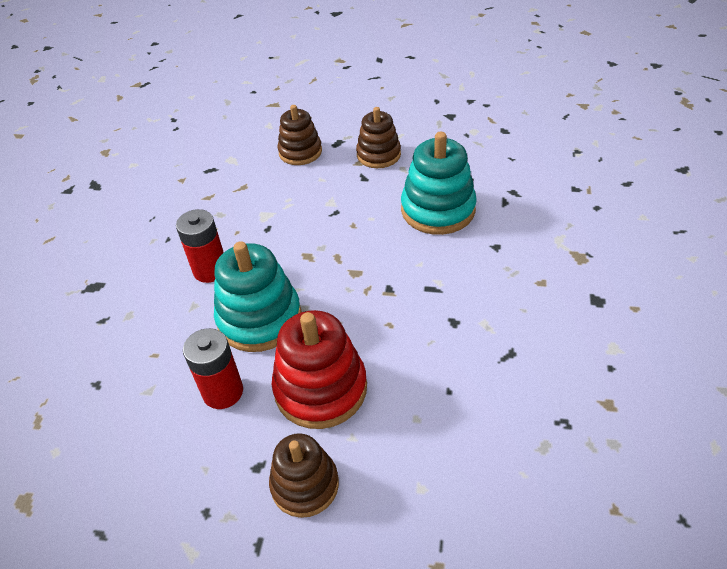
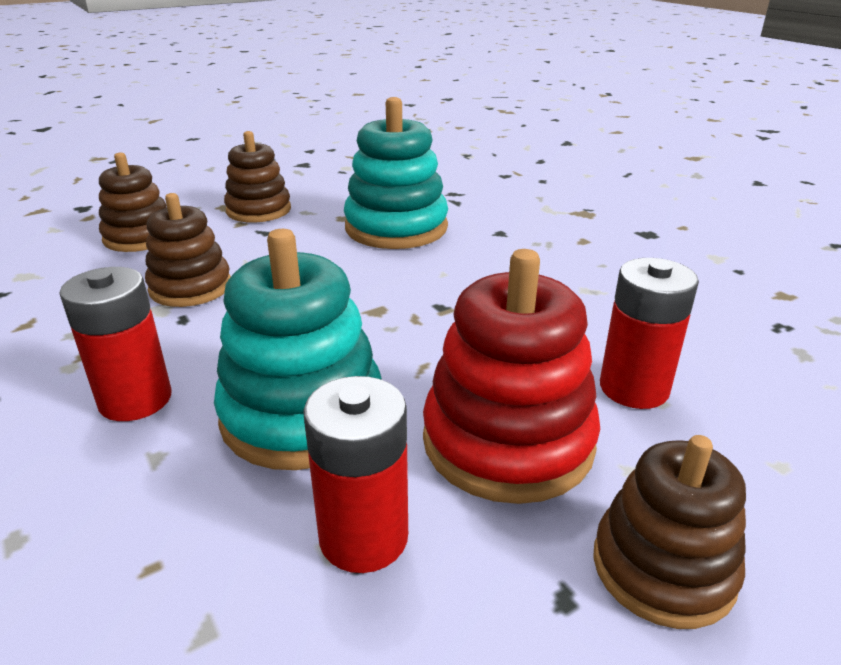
camera: 45 degrees left, 15 degrees down
none -> brown stacking toy [145,193,231,307]
none -> red battery [600,258,699,409]

